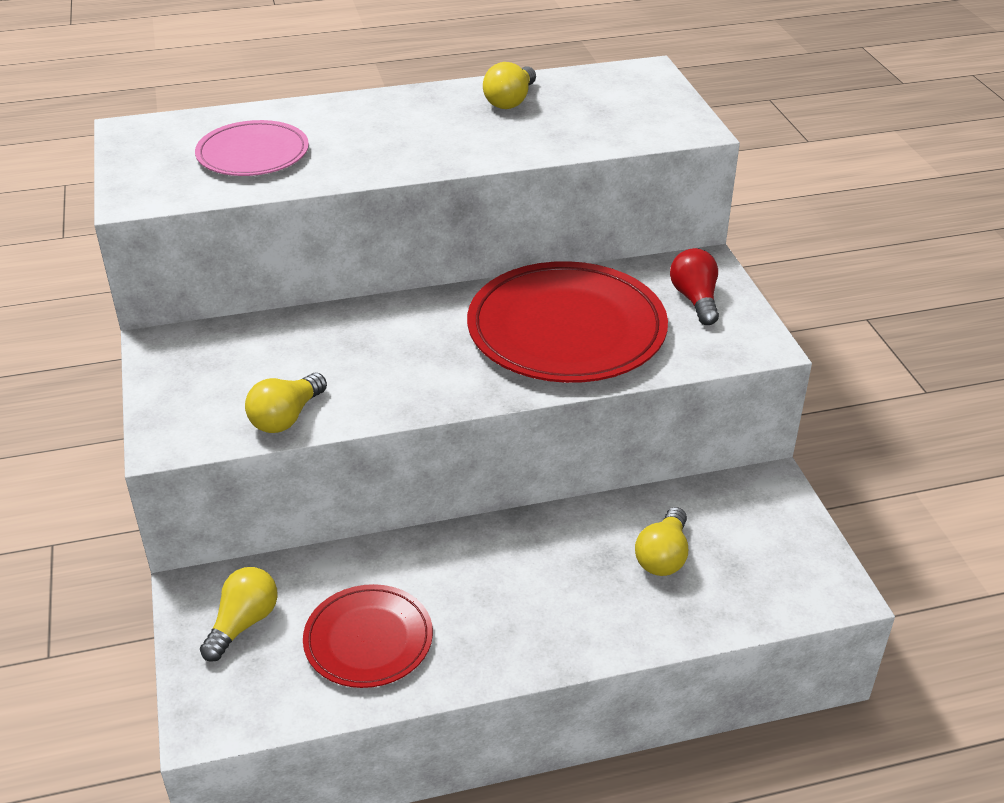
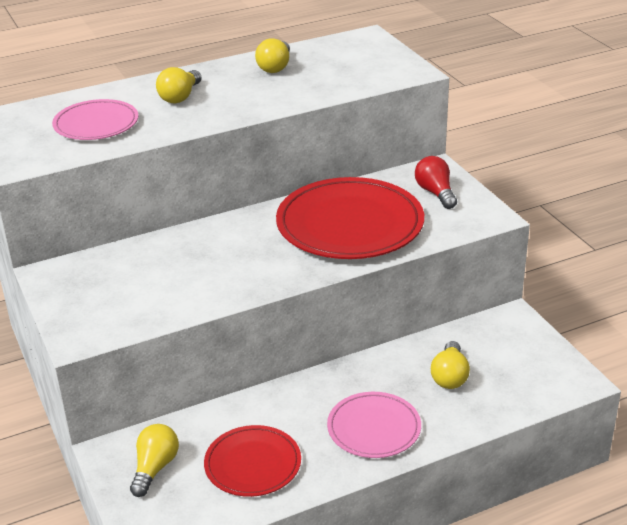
camera: 10 degrees left, 5 degrees down
yellow light bulb [245,373,327,433] -> yellow light bulb moved to [156,67,202,103]
none -> pink plate [327,392,421,458]

